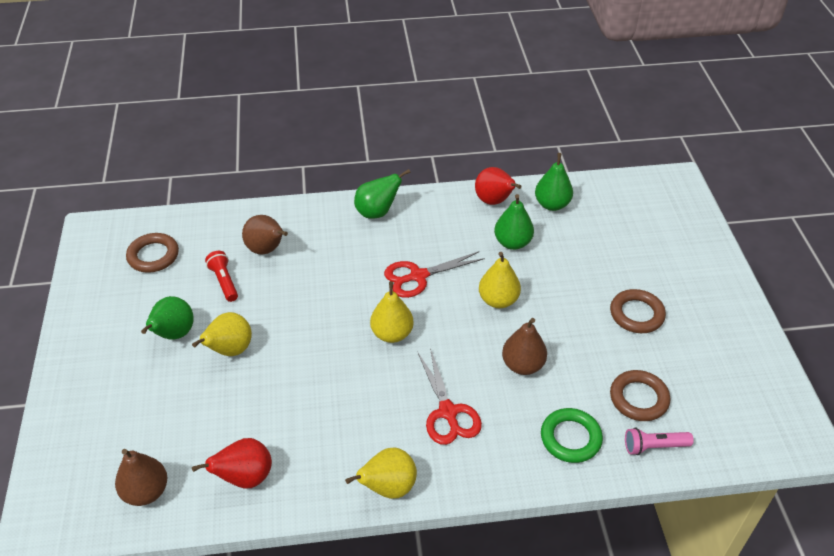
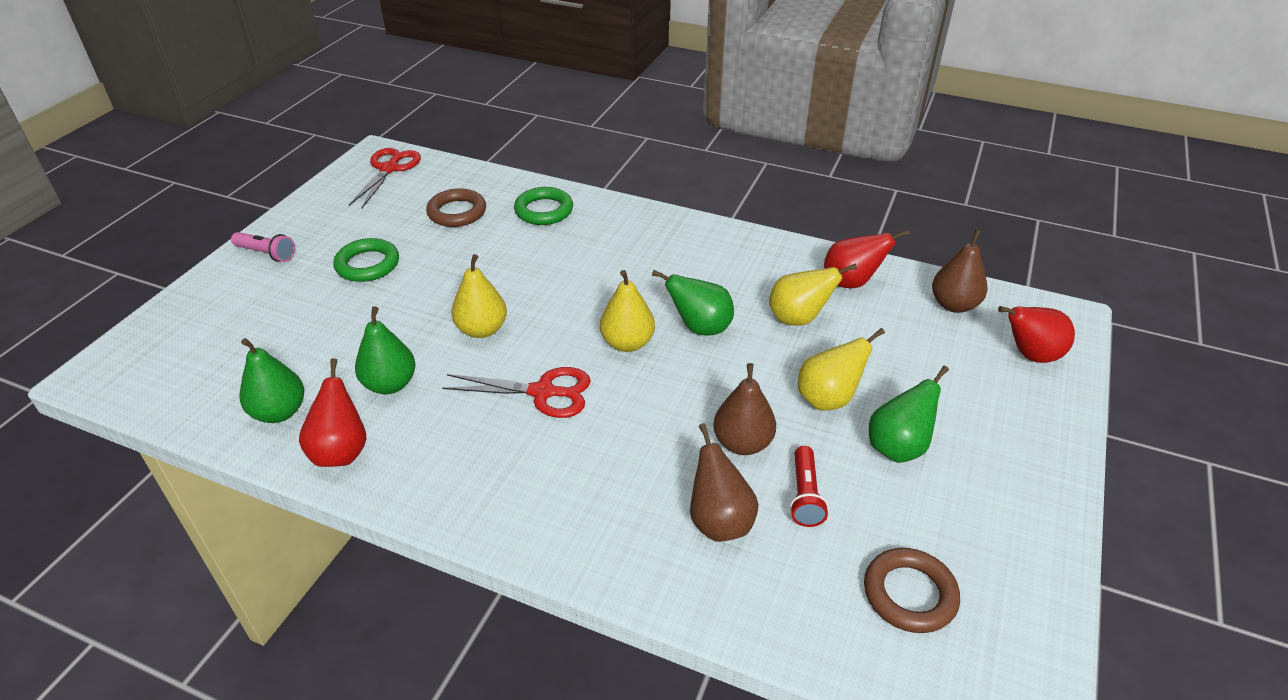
camera: 150 degrees left, 5 degrees down
yellow pear [345,447,417,499] -> yellow pear moved to [769,263,857,325]
green pear [354,169,411,219] -> green pear moved to [652,270,734,336]
red scissors [418,348,482,445] -> red scissors moved to [349,148,421,208]
brown pear [502,318,547,375] -> brown pear moved to [713,363,776,455]
brown ring [610,289,666,333] -> green ring [333,238,399,282]
pink flashlight [625,428,694,455] -> pink flashlight moved to [231,232,295,262]
none -> red pear [998,306,1075,363]

